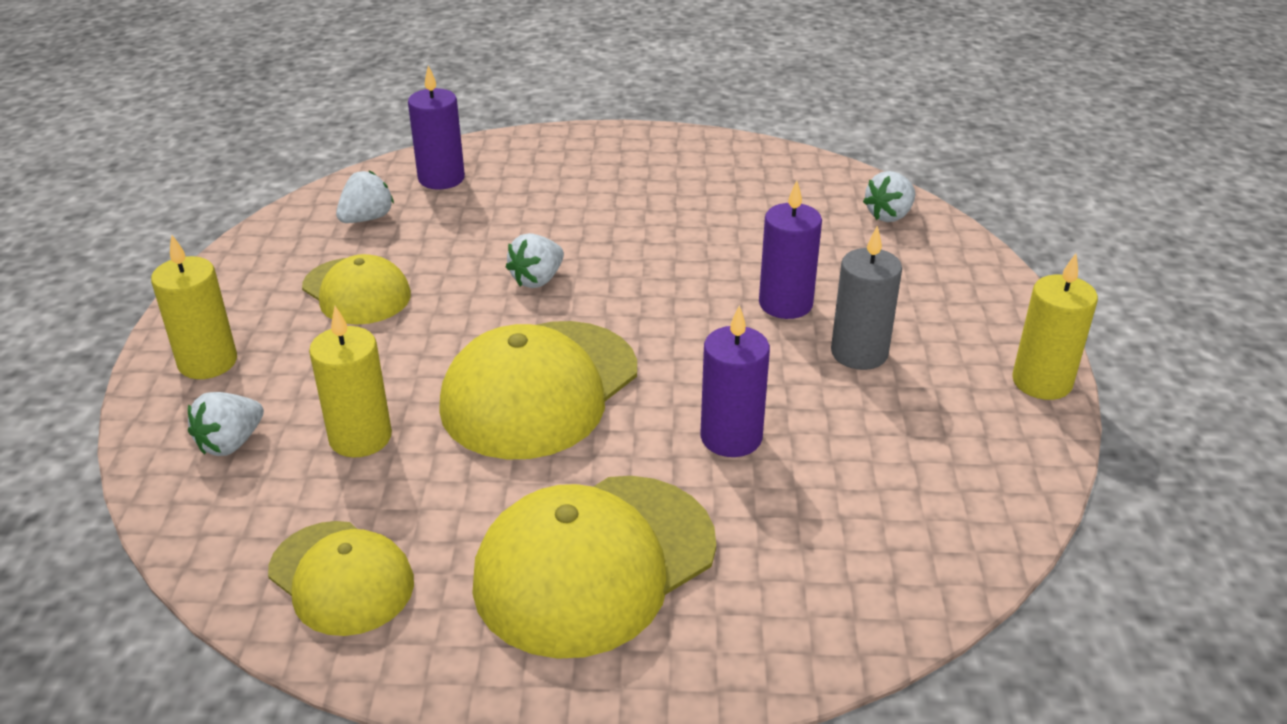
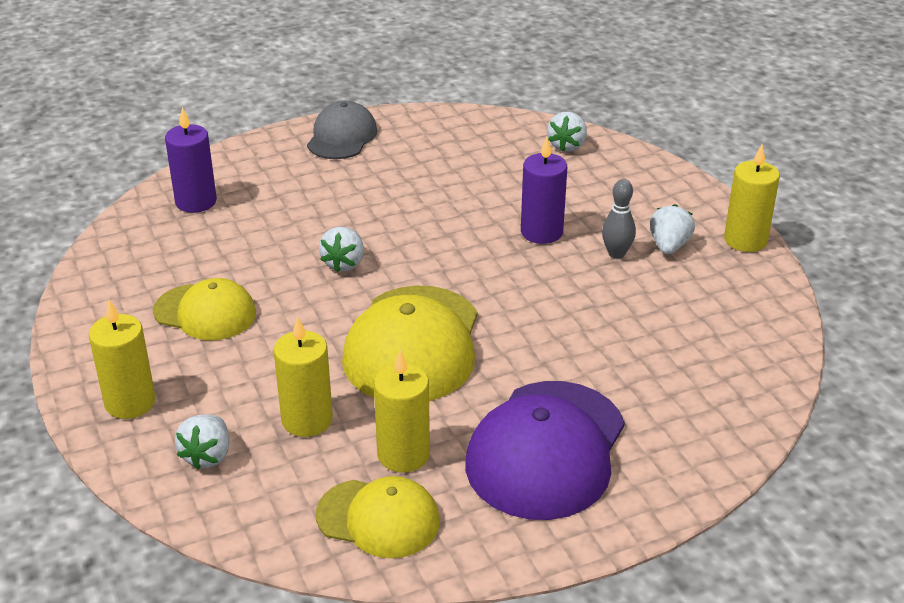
camera: 25 degrees left, 0 degrees up
white strawberry [336,171,394,223] -> white strawberry moved to [650,204,695,254]
yellow cap [472,476,716,659] -> purple cap [465,381,625,520]
purple candle [700,305,770,457] -> none
grey candle [831,226,902,370] -> grey bowling pin [602,179,636,259]
none -> grey cap [307,101,377,159]
none -> yellow candle [374,350,430,472]

